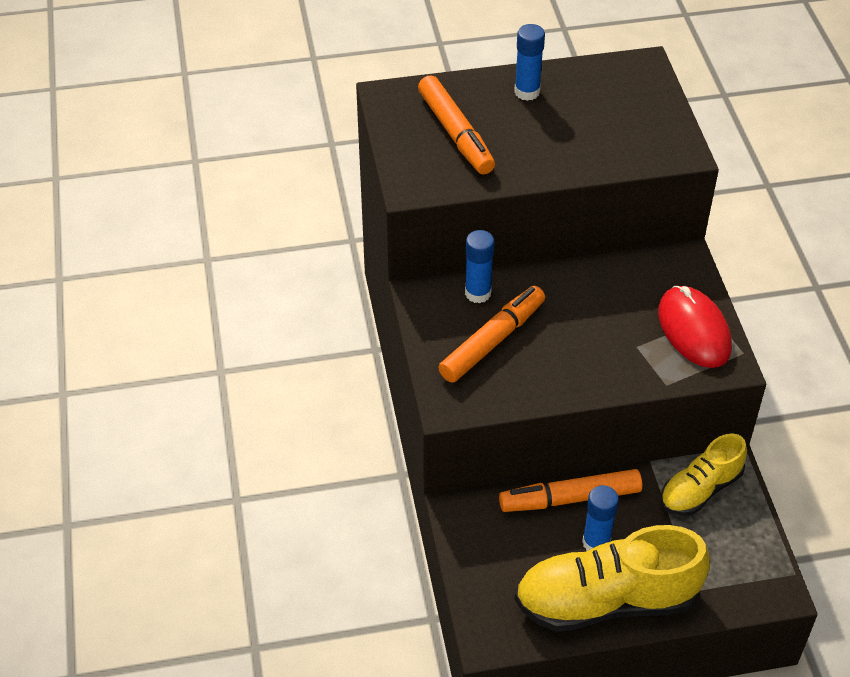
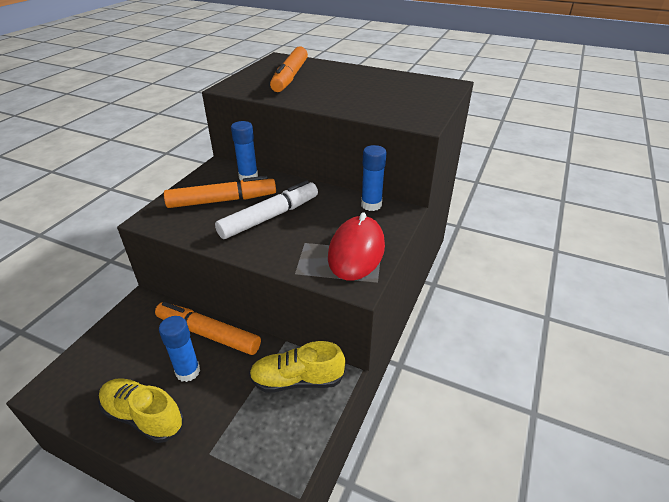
camera: 35 degrees right, 10 degrees down
blue glue stick [514,24,545,101] -> blue glue stick moved to [361,145,387,211]
yellow shoe [515,525,710,632] -> yellow shoe [98,378,184,443], size x0.58
none -> white marker [215,180,318,239]

